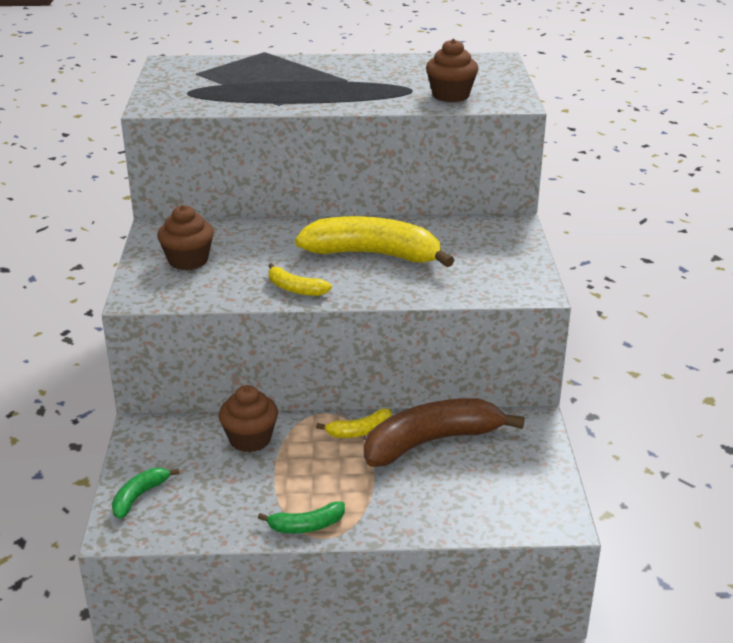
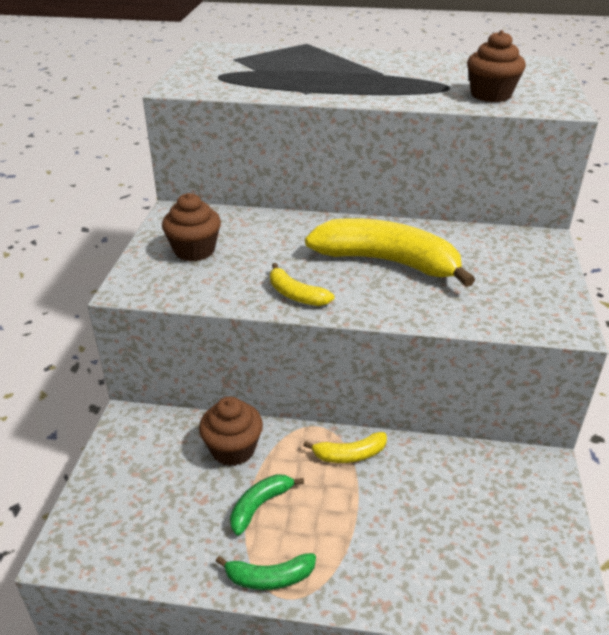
camera: 10 degrees right, 5 degrees up
green banana [112,468,179,519] -> green banana moved to [230,474,304,536]
brown banana [364,398,525,467] -> none

